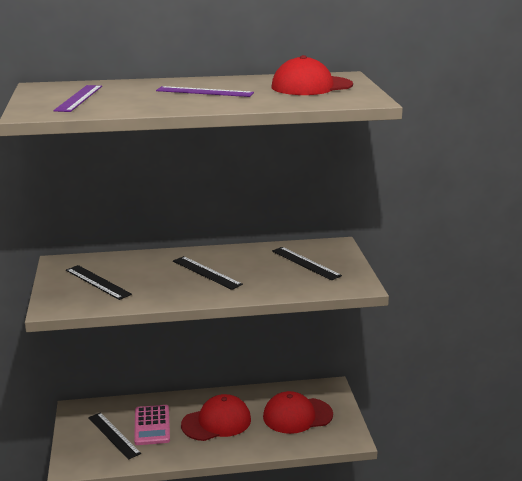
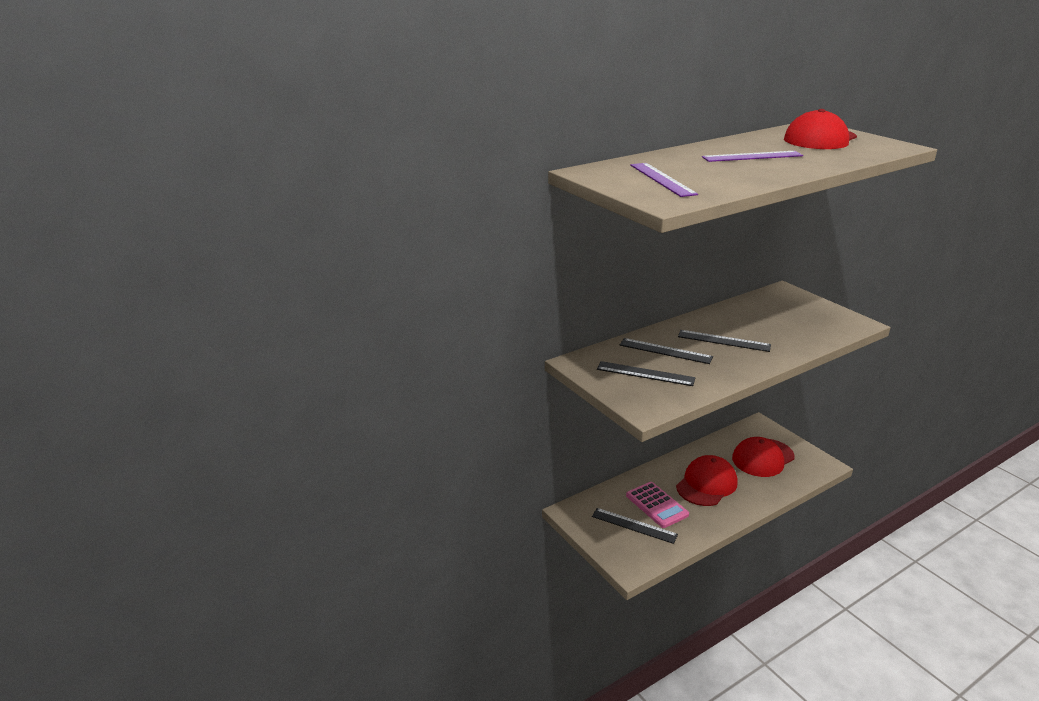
camera: 25 degrees left, 5 degrees up
black ruler [272,247,342,280] -> black ruler moved to [620,338,713,364]

